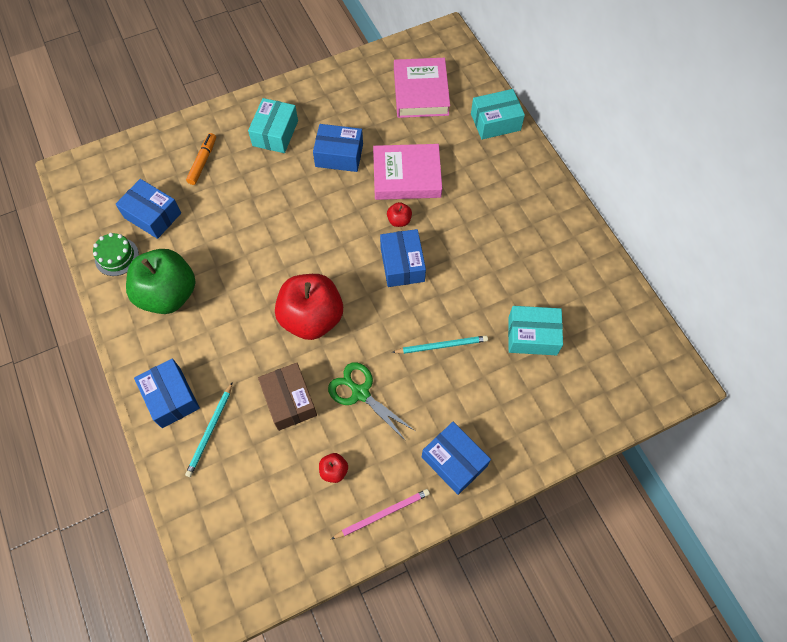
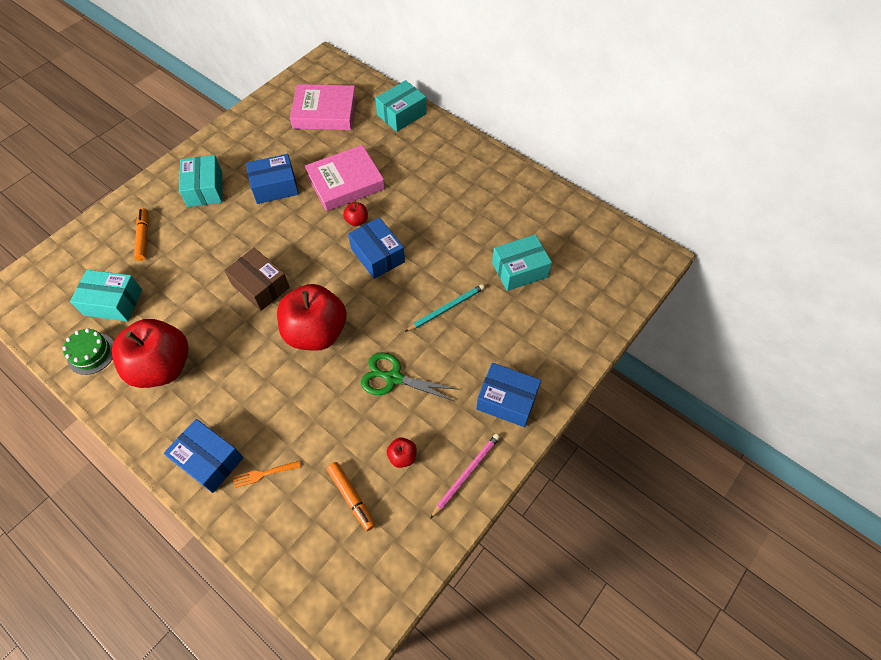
camera: 25 degrees left, 5 degrees down
blue box [115,179,181,239] -> turquoise box [70,270,142,321]
green apple [126,249,195,314] -> red apple [112,319,189,388]
turquoise pencil [185,382,233,477] -> orange fork [233,461,300,488]
brown box [258,363,317,431] -> brown box moved to [224,248,290,311]
pink book [394,58,450,118] -> pink book turned 60 degrees counterclockwise [290,84,356,130]
none -> orange marker [327,462,375,531]

